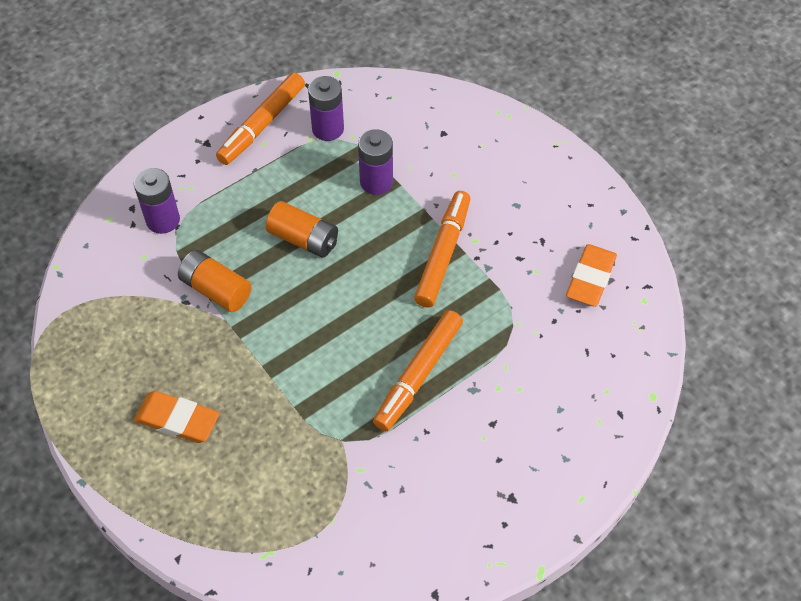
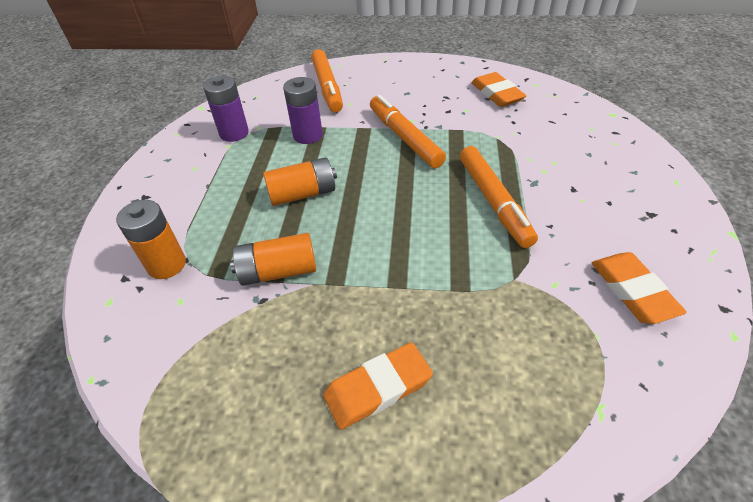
camera: 45 degrees left, 10 degrees down
purple battery [134,168,180,234] -> orange battery [116,200,186,279]
orange marker [216,72,305,165] -> orange marker moved to [311,49,343,112]
none -> orange eraser [592,252,687,324]

